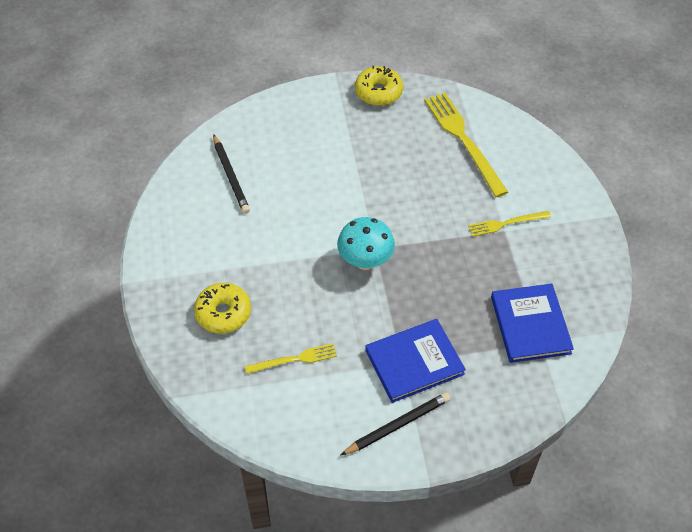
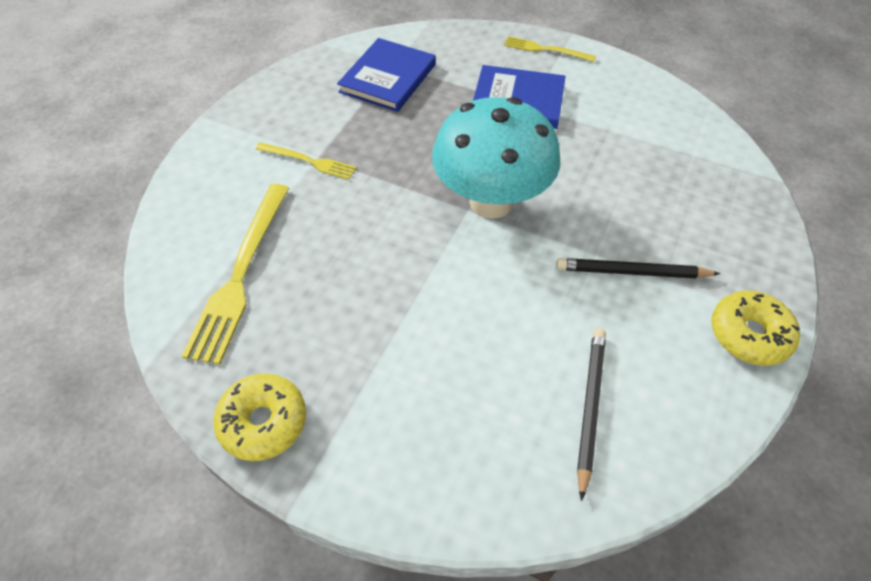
camera: 145 degrees left, 0 degrees up
yellow donut [194,283,251,333] -> yellow donut moved to [711,290,800,366]
yellow fork [245,343,337,374] -> yellow fork moved to [504,36,596,62]
turquoise mushroom [337,217,395,270] -> turquoise mushroom [432,97,560,219], size x1.62
black pencil [341,392,450,455] -> black pencil moved to [556,258,720,279]

